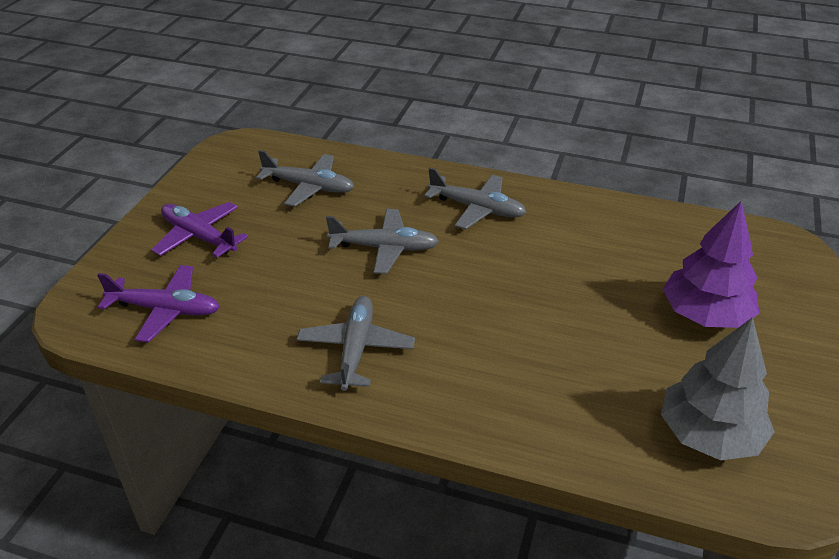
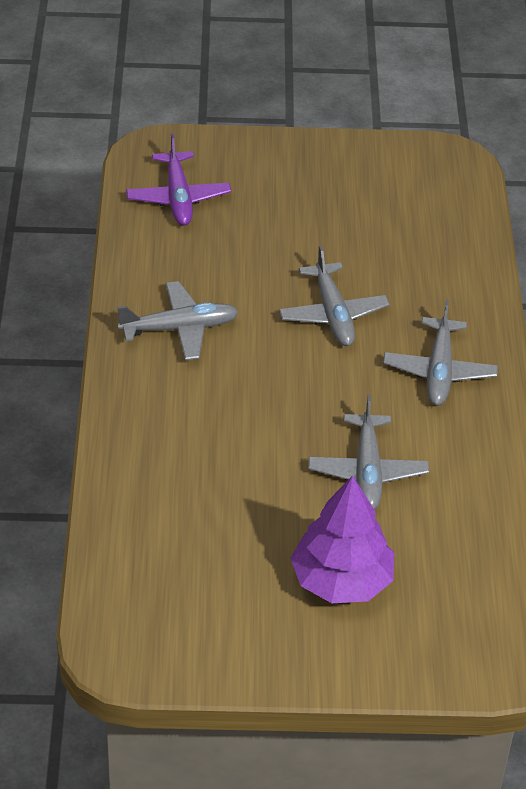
camera: 70 degrees right, 5 degrees up
purple plane [152,202,248,257] -> none
grey plane [256,150,354,207] -> grey plane moved to [308,395,429,510]
grey tree [661,317,775,460] -> none

